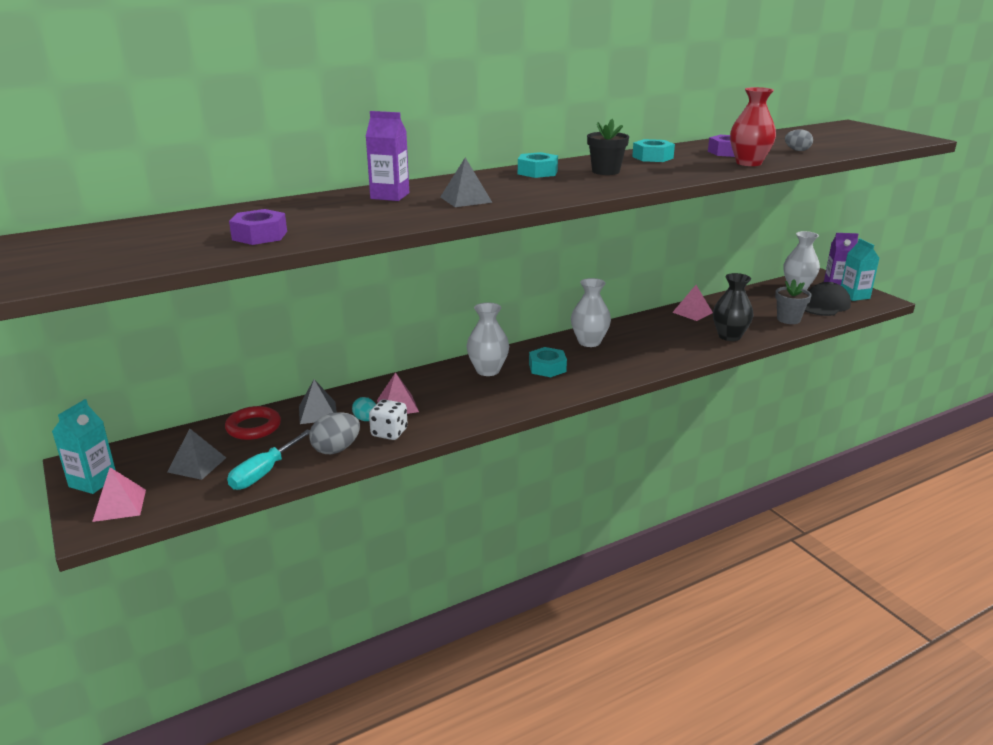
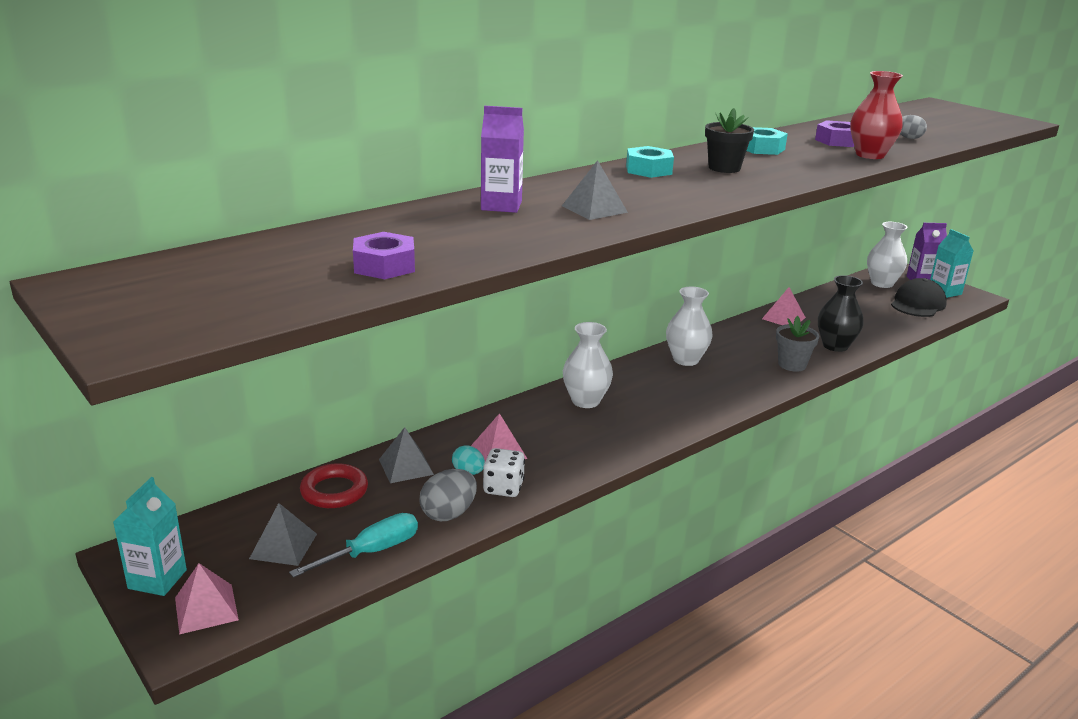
camera: 10 degrees left, 0 degrees up
turquoise screwdriver [227,429,310,490] -> turquoise screwdriver turned 150 degrees counterclockwise [289,513,418,578]
turquoise nut [529,347,567,377] -> none
grey flower pot [775,279,812,324] -> grey flower pot moved to [776,316,819,372]

